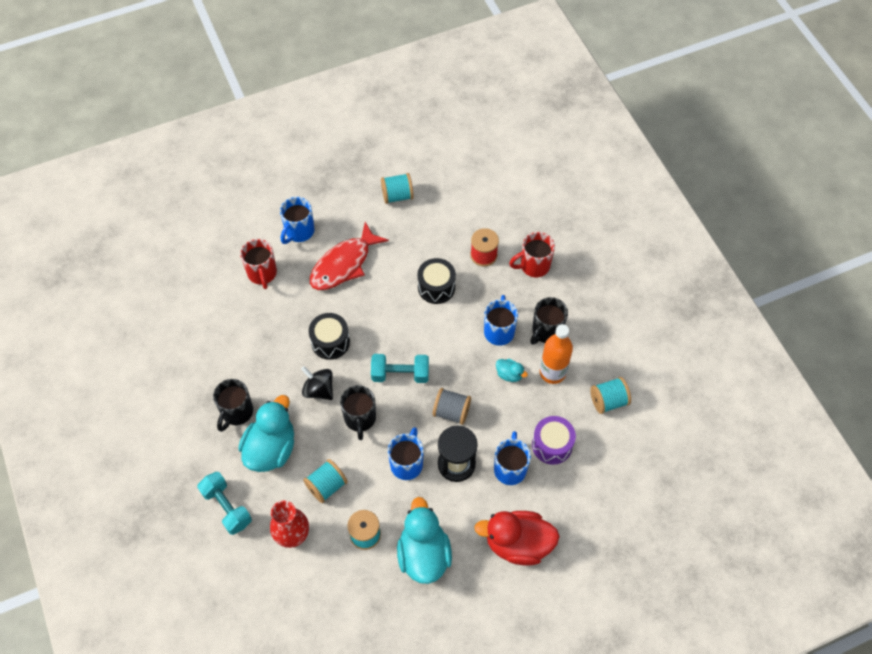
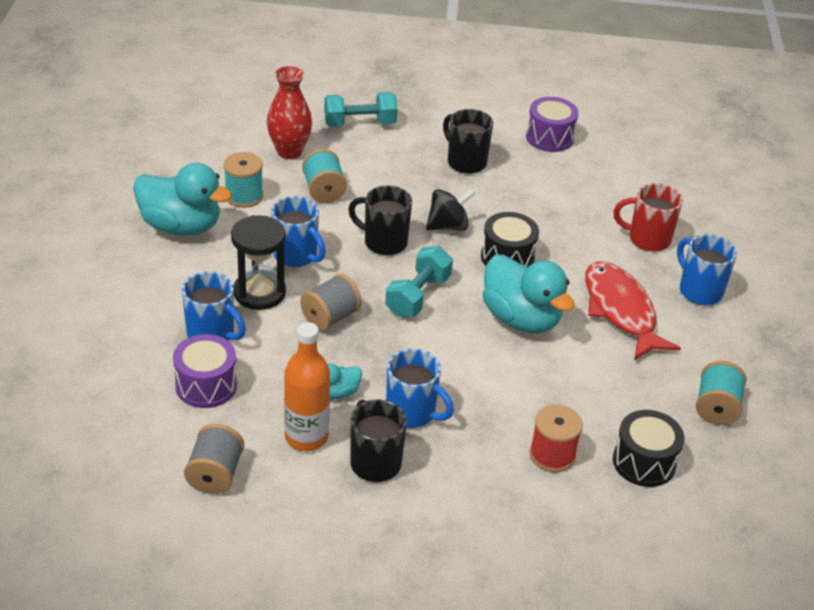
camera: 115 degrees right, 20 degrees down
turquoise duck [238,395,294,472] -> turquoise duck moved to [482,255,575,333]
black drum [417,258,456,304] -> black drum moved to [613,410,684,487]
red duck [474,511,560,565] -> none
red mug [509,232,555,277] -> none
turquoise spool [590,377,631,414] -> grey spool [184,424,244,494]
none -> purple drum [526,97,579,152]

